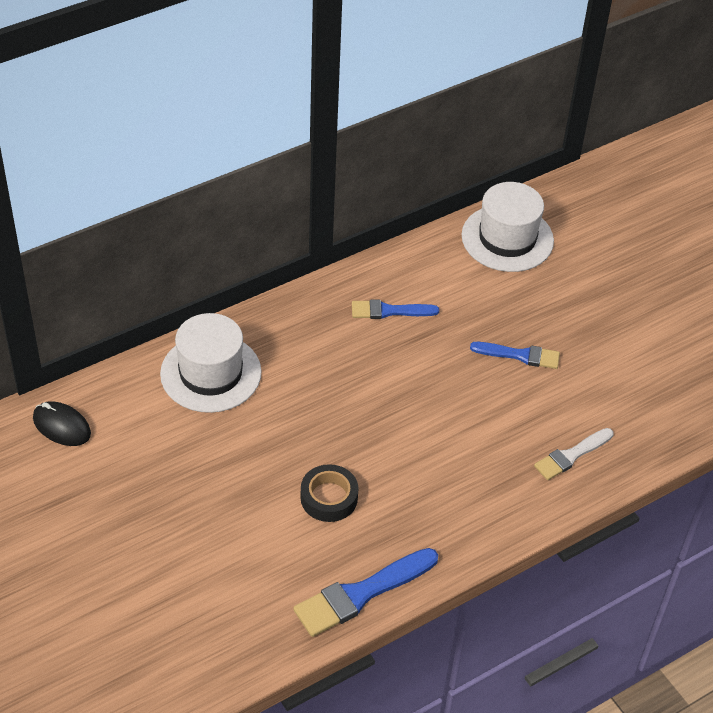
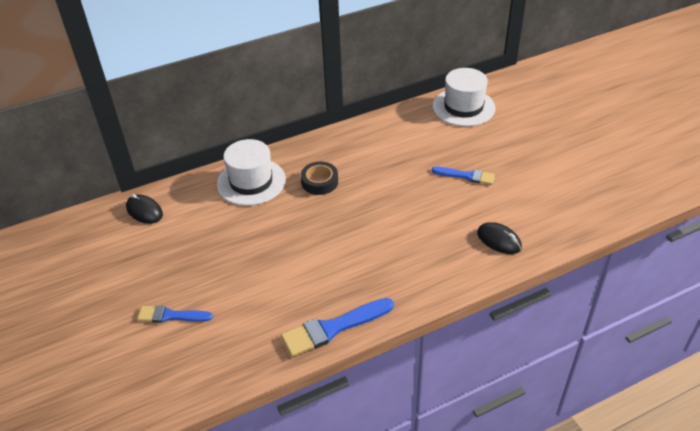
camera: 10 degrees right, 5 degrees down
black tape [301,464,359,522] -> black tape moved to [301,162,338,195]
blue brush [352,300,439,319] -> blue brush moved to [137,305,213,323]
white brush [534,428,614,480] -> black mouse [477,222,522,254]

